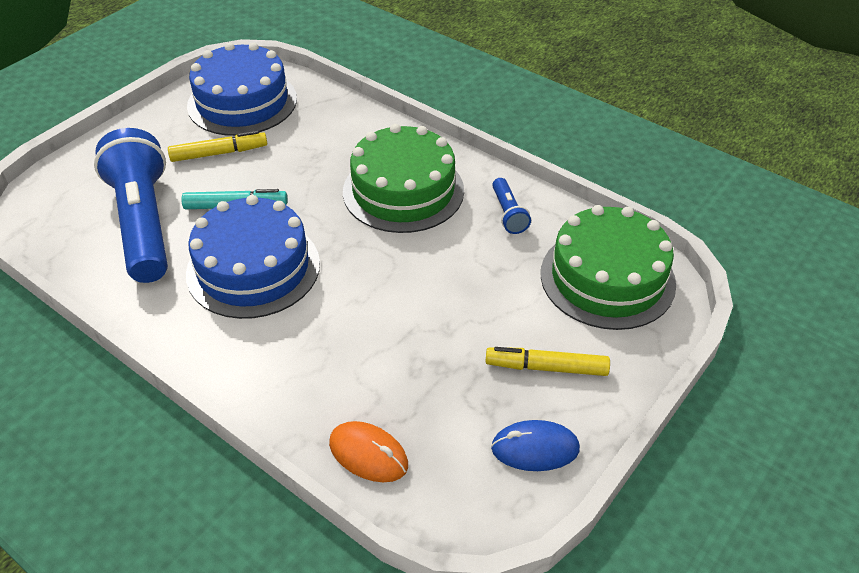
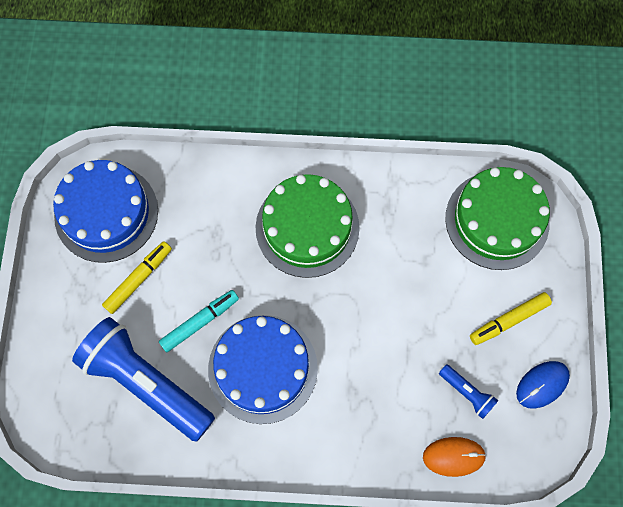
camera: 35 degrees left, 25 degrees up
blue flashlight [492,178,531,234] -> blue flashlight moved to [439,364,498,419]

